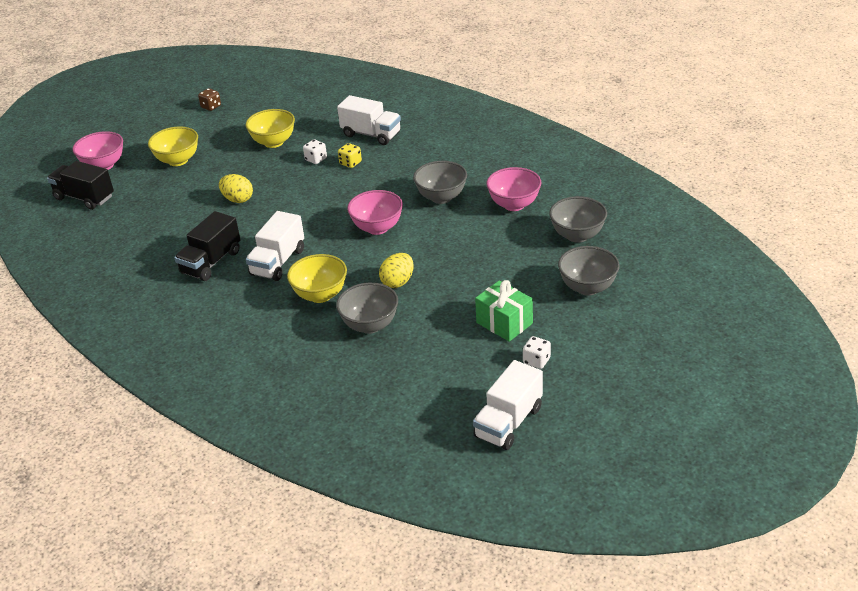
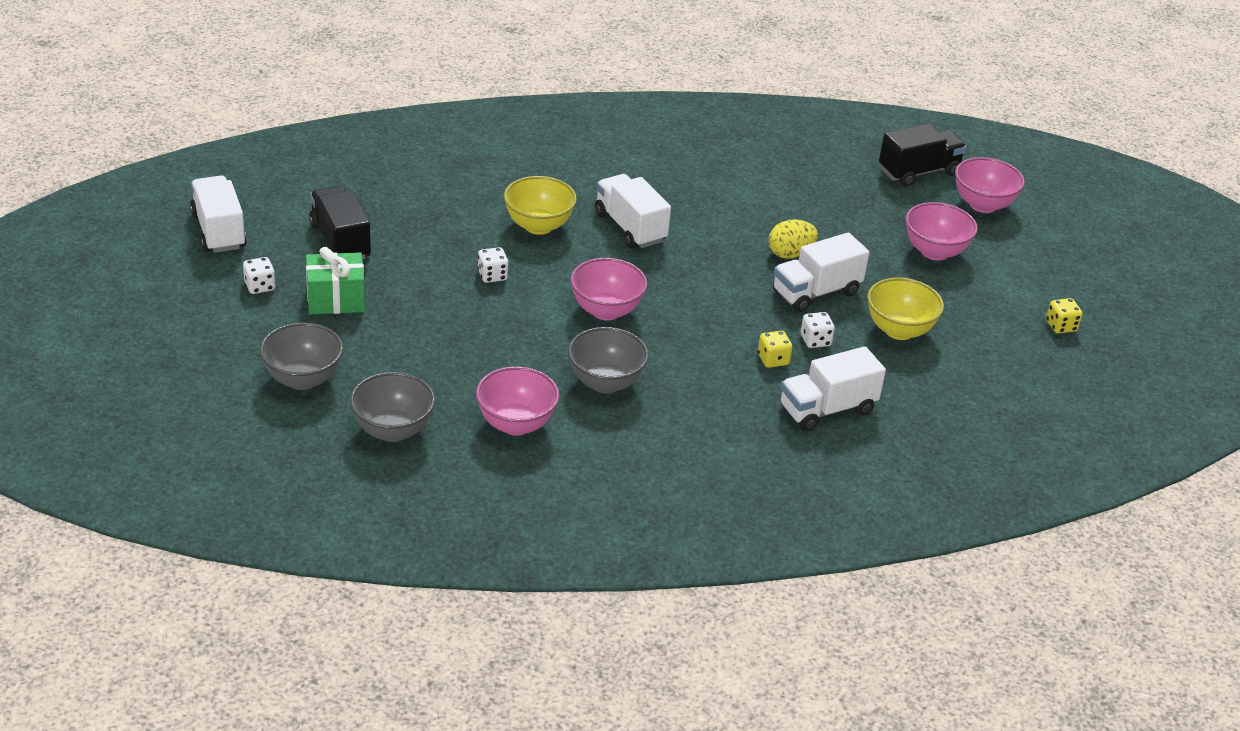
camera: 120 degrees right, 0 degrees up
yellow bowl [148,127,198,166] -> pink bowl [905,202,978,261]
black truck [174,211,241,281] -> black truck moved to [309,186,371,259]
brown dice [198,88,221,111] -> yellow dice [1046,298,1083,333]
grey bowl [336,282,398,334] -> none
yellow egg [379,253,414,288] -> white dice [477,247,508,283]
none -> white truck [773,233,869,312]

